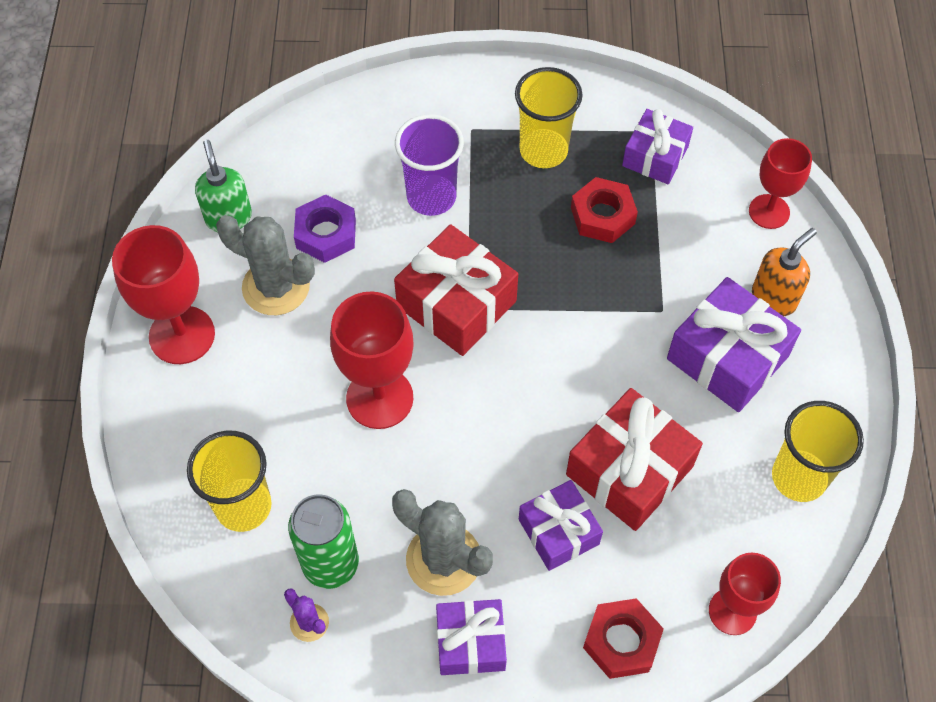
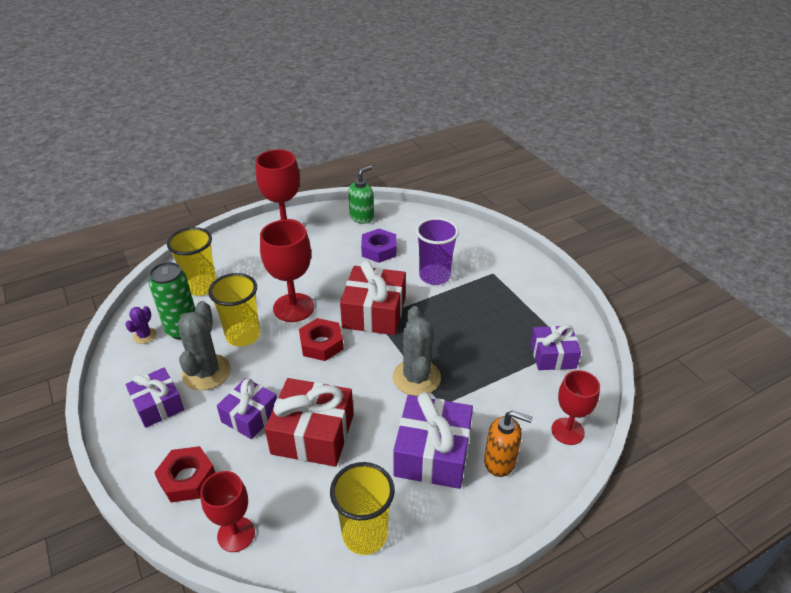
camera: 60 degrees right, 20 degrees down
grey cactus [216,215,315,315] -> grey cactus moved to [393,306,441,396]
yellow cup [515,67,583,168] -> yellow cup moved to [208,273,260,347]
red nut [571,177,638,243] -> red nut moved to [299,318,344,361]

